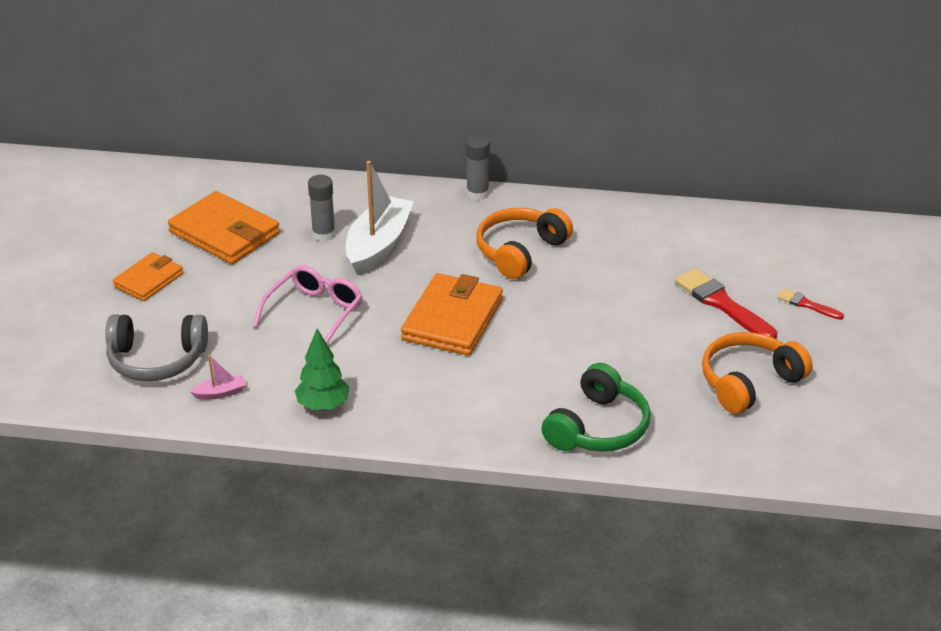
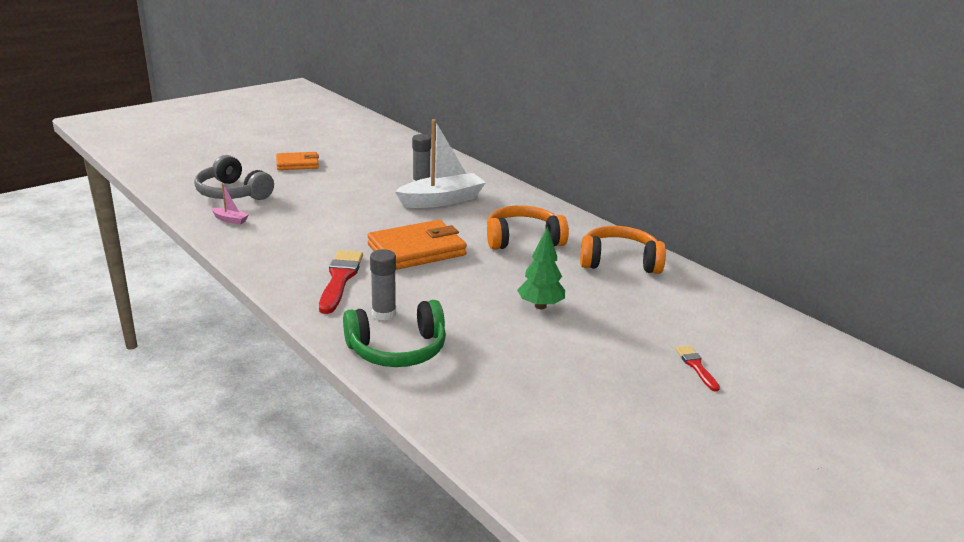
camera: 40 degrees right, 10 degrees down
orange wallet [168,191,280,264] -> none
pink glasses [253,265,363,344] -> none
green tree [295,329,350,410] -> green tree moved to [517,227,565,309]
grey glue stick [466,135,490,200] -> grey glue stick moved to [370,249,396,320]
red brush [675,268,777,339] -> red brush moved to [319,250,363,314]
orange headphones [702,332,812,414] -> orange headphones moved to [580,226,666,274]

